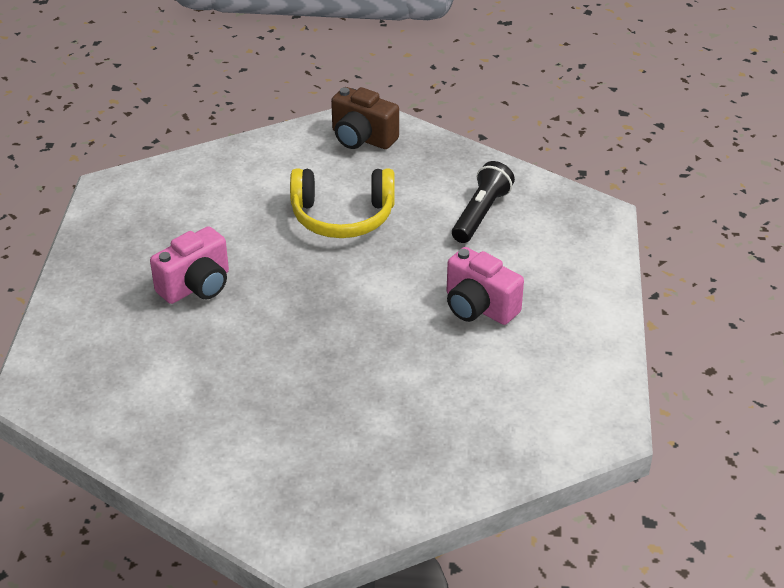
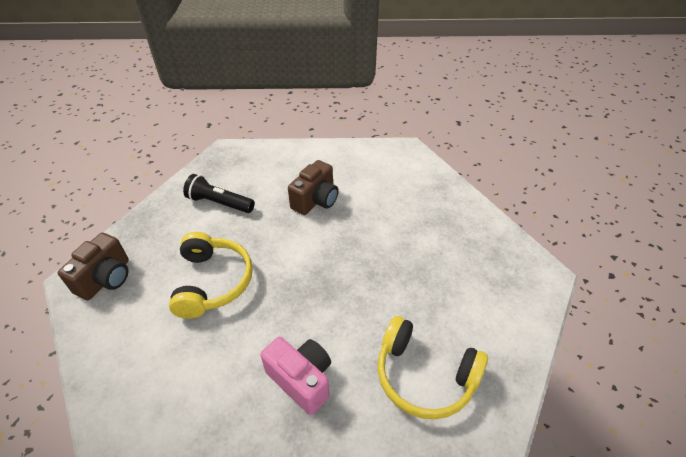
camera: 95 degrees left, 5 degrees up
pink camera [447,247,524,325] -> brown camera [288,160,339,215]
none -> yellow headphones [378,316,488,420]

